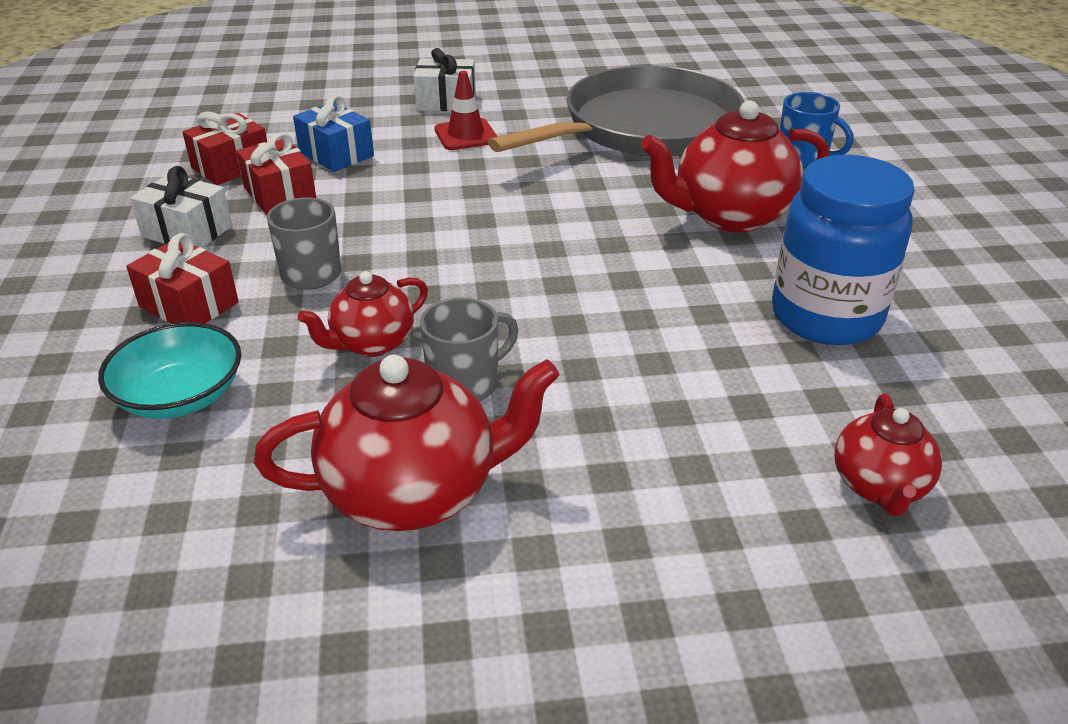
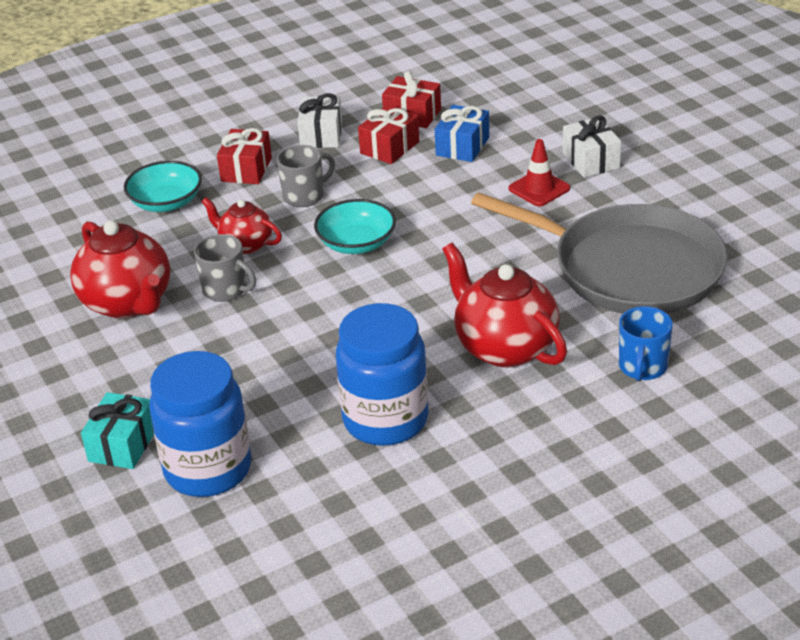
camera: 70 degrees right, 0 degrees up
red teapot [834,393,942,516] -> blue jar [149,351,252,497]
none -> turquoise gift [81,392,154,469]
none -> turquoise bowl [314,199,396,254]

